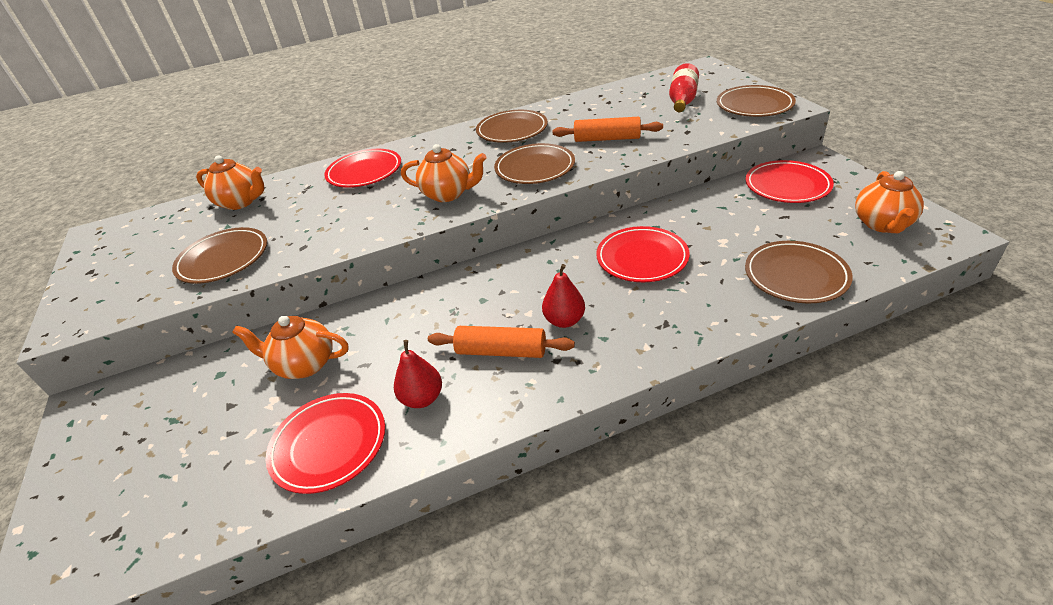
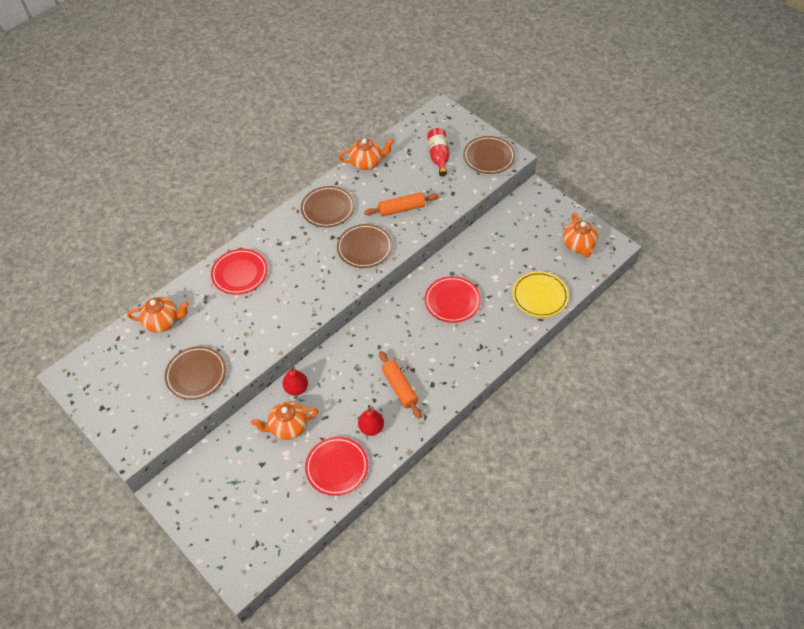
camera: 25 degrees left, 15 degrees up
orange teapot [401,144,487,202] -> orange teapot moved to [339,138,394,170]
orange rolling pin [428,326,575,358] -> orange rolling pin turned 75 degrees clockwise [379,351,422,418]
red pear [542,264,585,328] -> red pear moved to [283,366,308,396]
brown plate [745,241,853,303] -> yellow plate [512,271,569,318]
red plate [746,160,834,203] -> none

